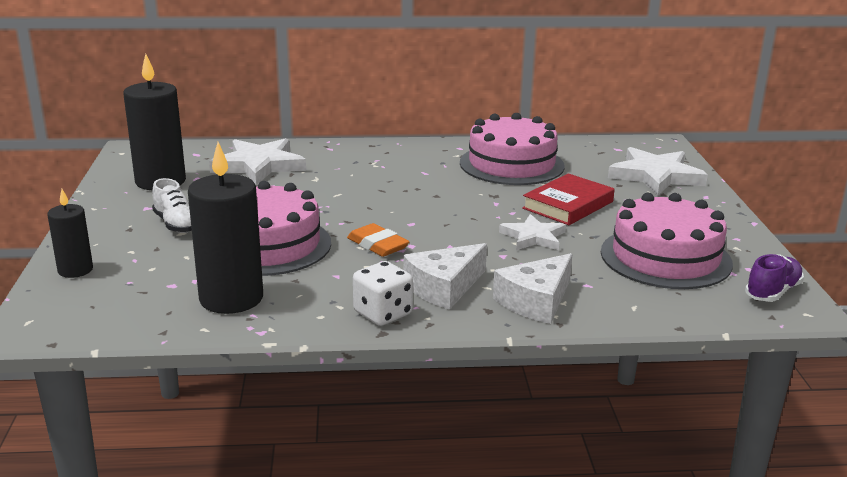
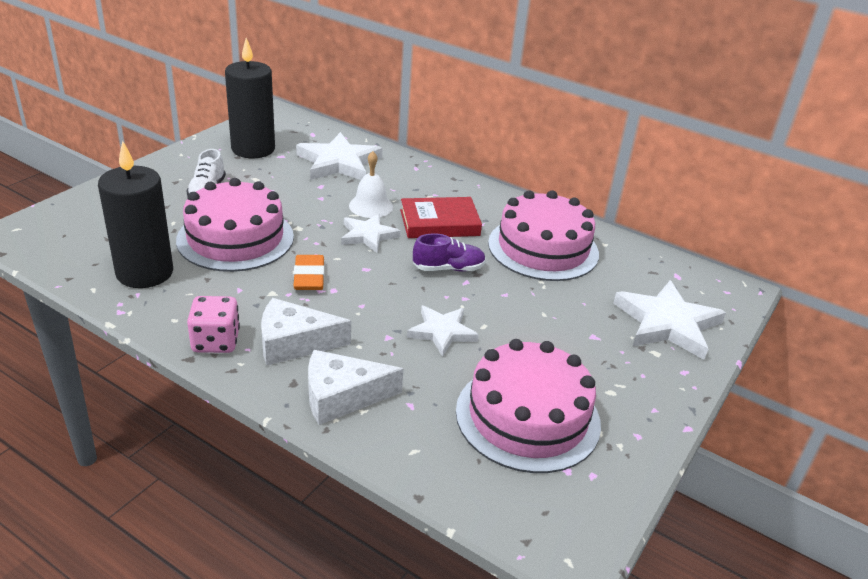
camera: 35 degrees right, 10 degrees up
black candle [47,189,93,278] -> none
white dice [353,261,413,326] -> pink dice [187,296,240,353]
red book [522,173,615,225] -> red book moved to [400,197,482,238]
purple shoe [745,254,804,302] -> purple shoe moved to [413,233,486,271]
none -> white star [341,214,401,253]
none -> white bell [349,151,393,218]

